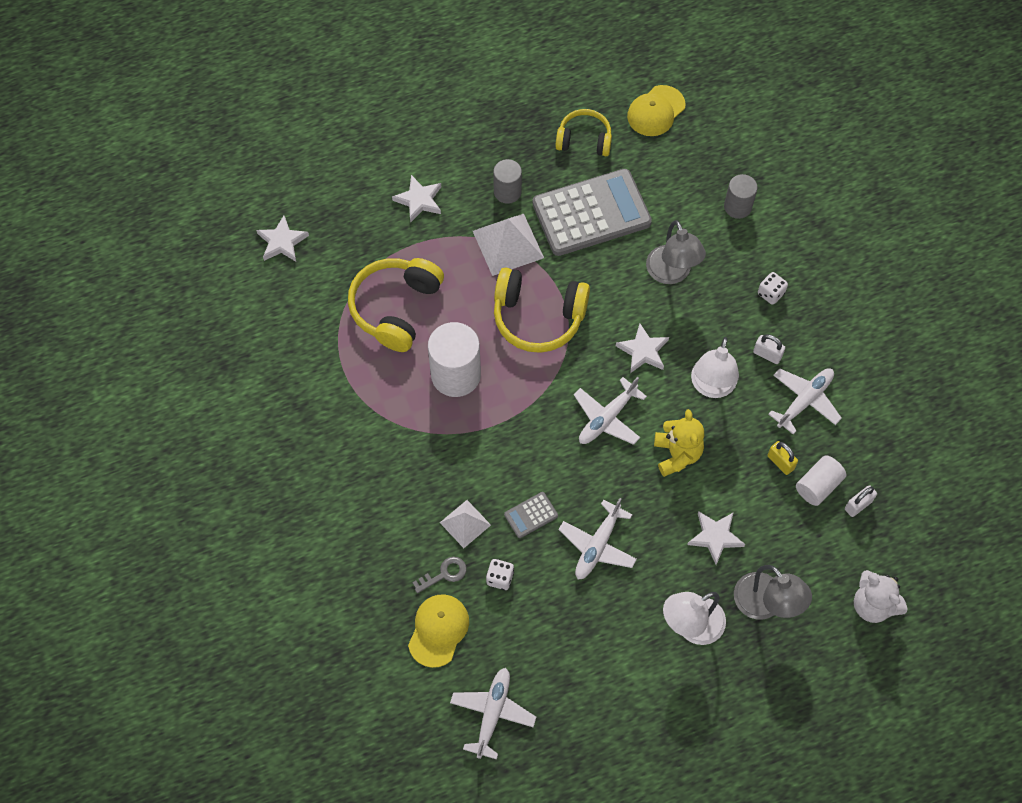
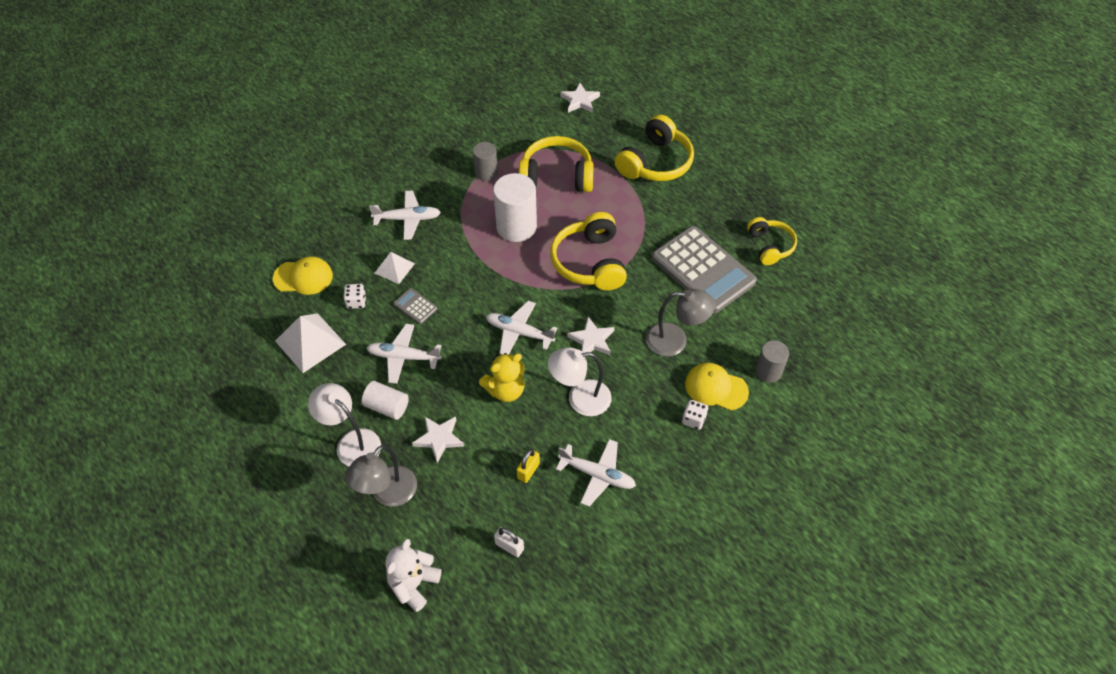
camera: 70 degrees right, 10 degrees down
white star [392,175,441,223] -> yellow headphones [615,114,694,181]
grey key [412,557,466,593] -> none
white plane [450,668,536,760] -> white plane moved to [369,191,441,240]
white pyramid [473,214,544,276] -> white pyramid moved to [275,313,346,373]
grey cylinder [493,159,522,204] -> grey cylinder moved to [473,142,498,181]
yellow cap [627,85,686,136] -> yellow cap moved to [685,363,749,410]
grey lamp [646,220,706,284] -> grey lamp turned 135 degrees counterclockwise [646,289,715,356]
white padlock [753,334,785,364] -> none
white cylinder [796,455,846,506] -> white cylinder moved to [362,381,409,420]

